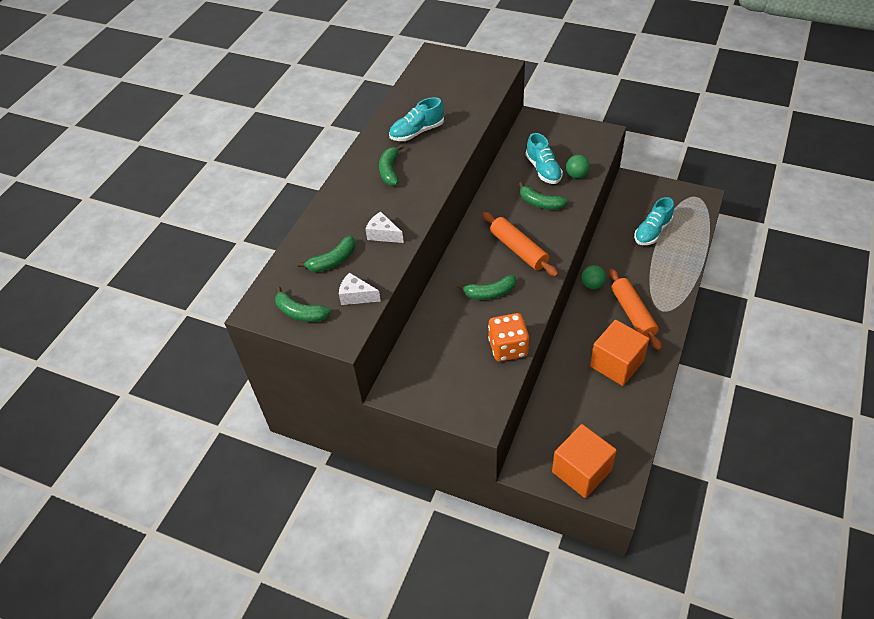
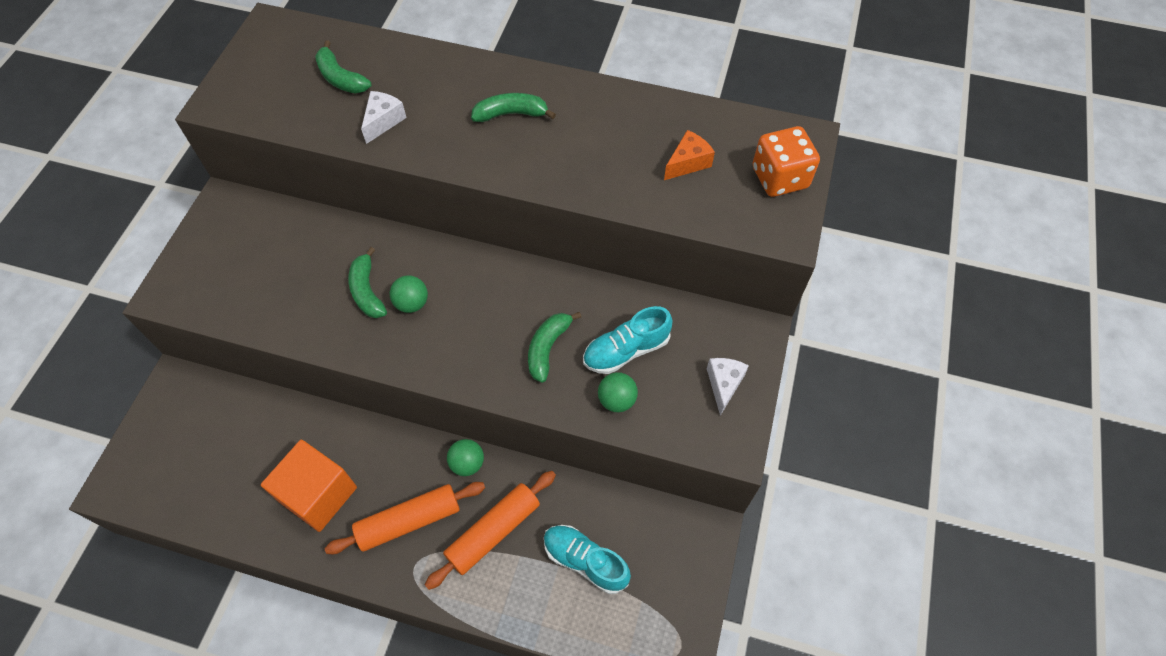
camera: 80 degrees right, 10 degrees up
green banana [275,286,331,322] -> none
white cheese [339,272,381,305] -> white cheese moved to [707,358,749,416]
turquoise shoe [389,97,444,141] -> none
orange rolling pin [482,212,559,277] -> orange rolling pin moved to [425,471,556,590]
orange dice [488,313,529,362] -> orange dice moved to [753,126,820,197]
orange cube [552,424,617,498] -> none
none -> green ball [390,276,428,313]
none -> orange cheese [664,130,715,180]

